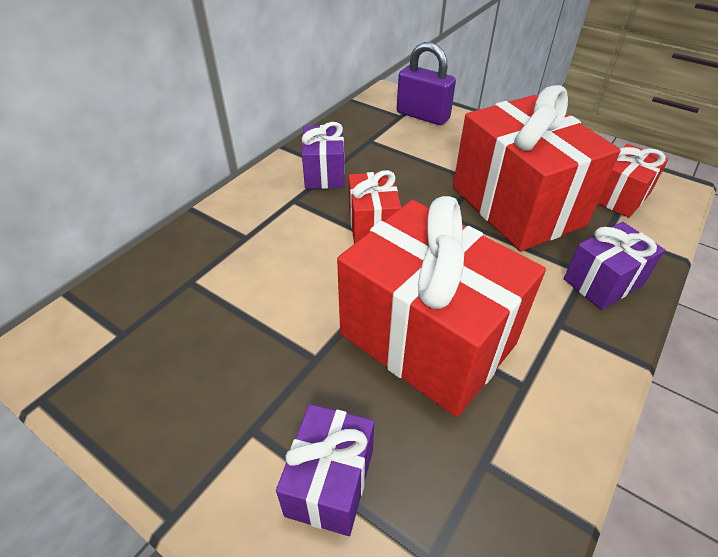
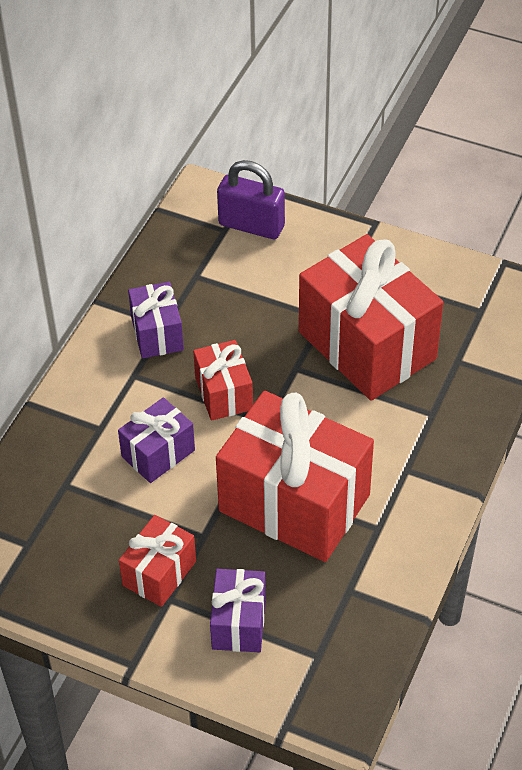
camera: 10 degrees left, 5 degrees up
purple gift [564,222,665,310] -> purple gift moved to [118,397,195,483]
red gift [597,144,668,218] -> red gift moved to [119,515,196,607]

